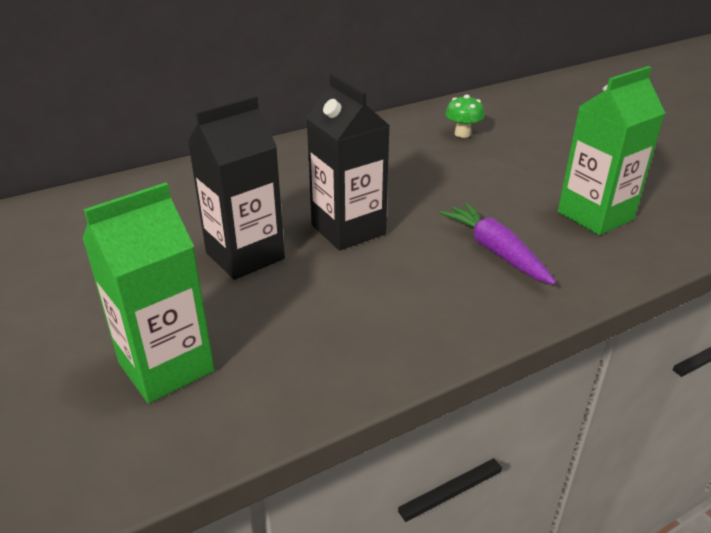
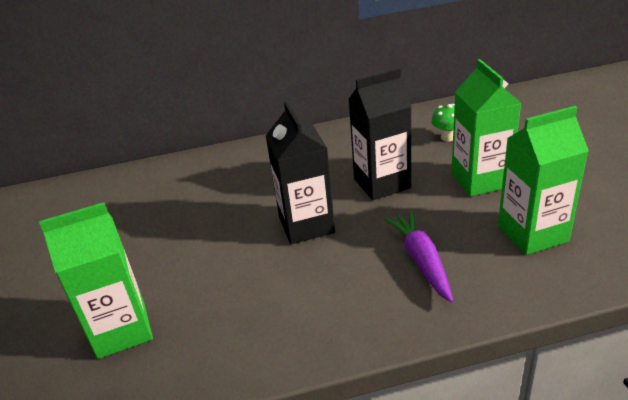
camera: 20 degrees right, 0 degrees up
black carton [188,96,285,280] -> black carton moved to [348,68,411,200]
none -> green carton [451,59,521,197]

